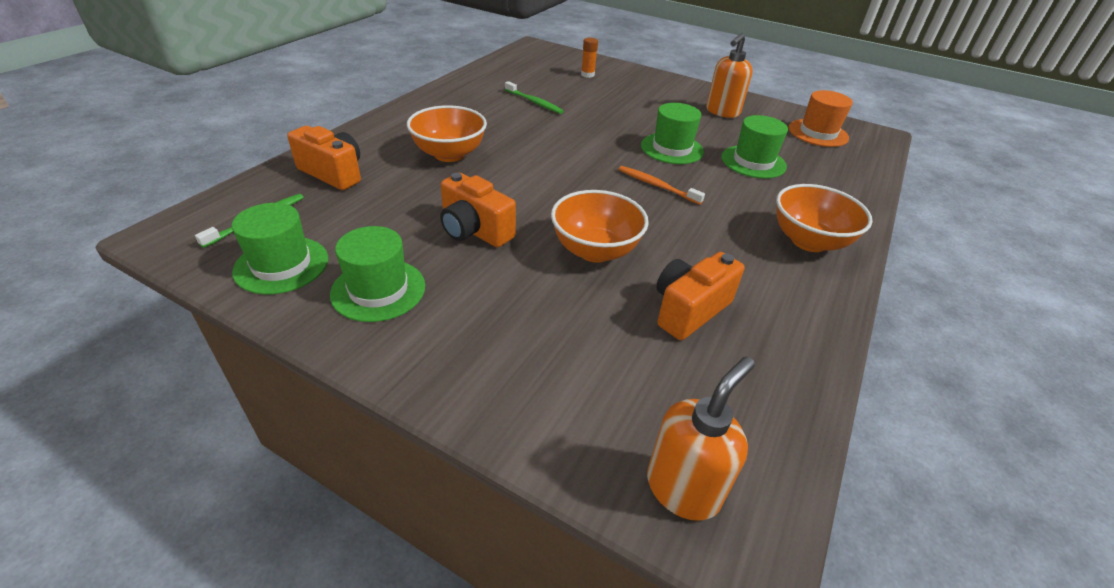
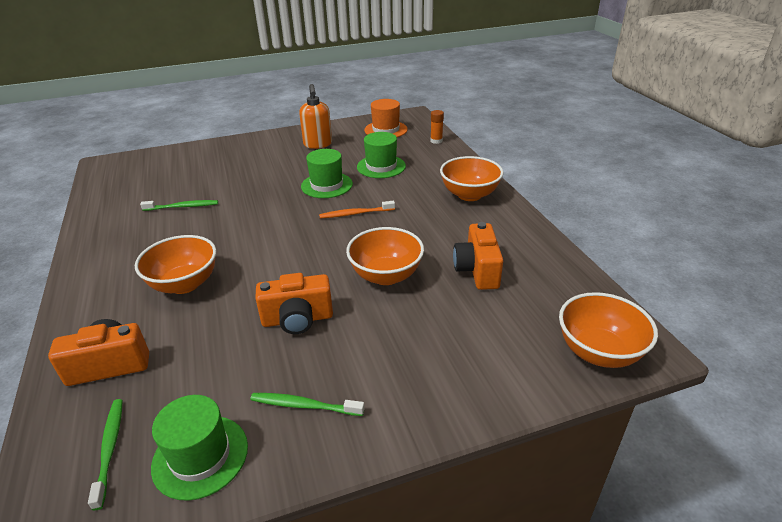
camera: 45 degrees left, 5 degrees down
green hat [330,226,425,322] -> green toothbrush [250,393,365,416]
orange glue stick [581,38,598,78] -> orange glue stick moved to [430,110,444,144]
orange soap dispenser [647,356,755,521] -> orange bowl [559,292,658,368]

